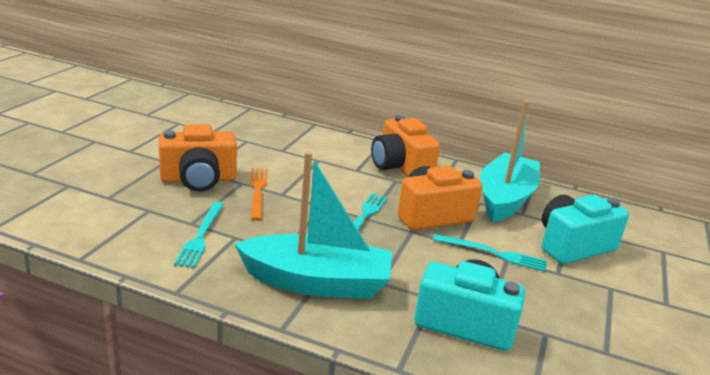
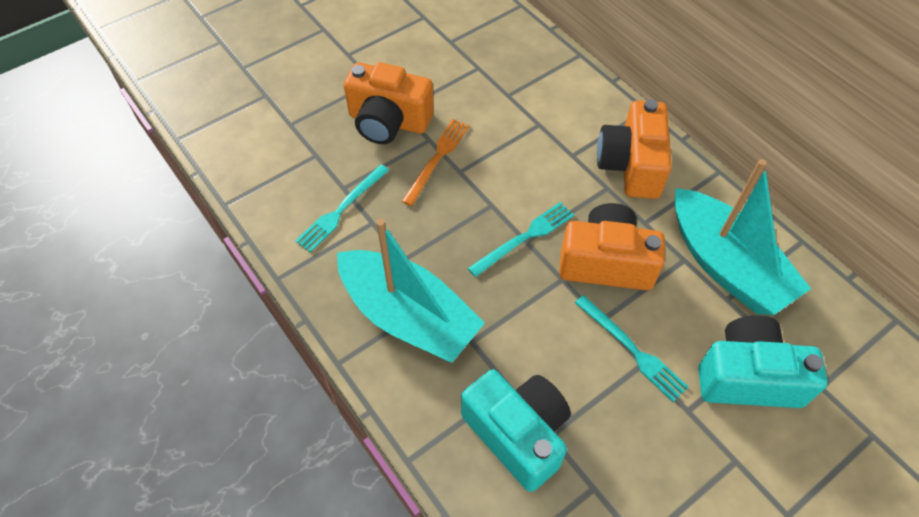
camera: 35 degrees right, 30 degrees up
turquoise boat [480,100,540,223] -> turquoise boat turned 90 degrees clockwise [675,159,811,315]

